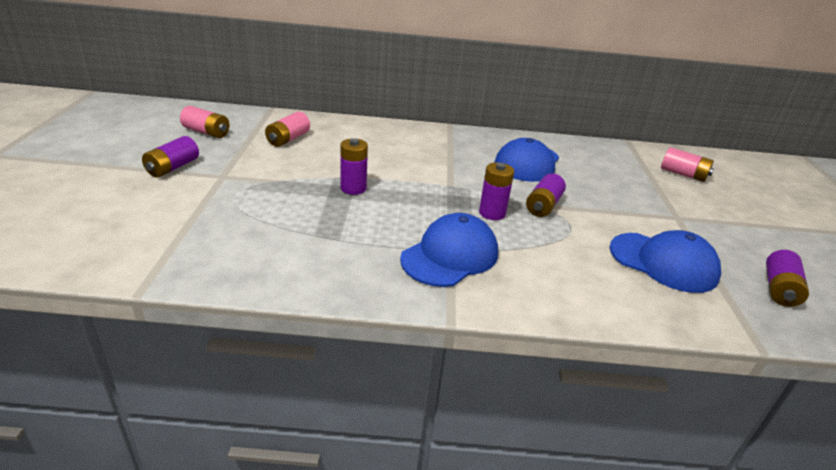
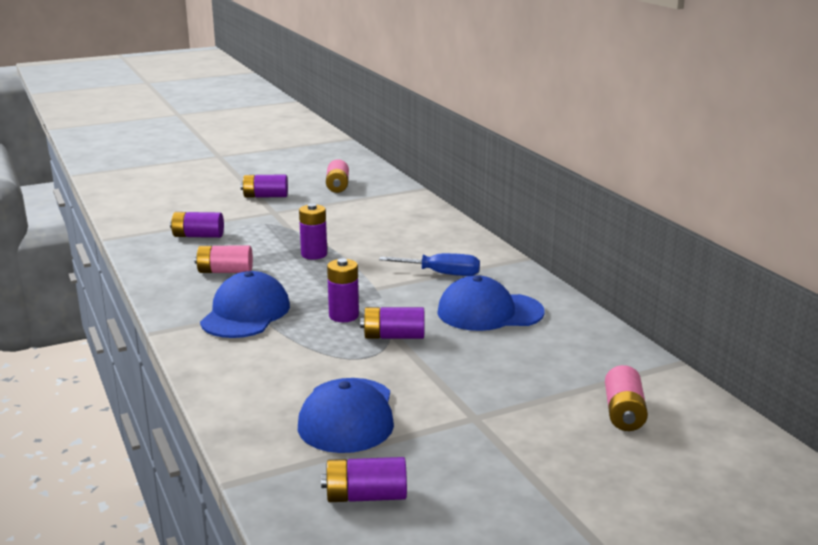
camera: 65 degrees right, 10 degrees down
pink battery [265,112,310,147] -> pink battery moved to [194,246,253,273]
blue cap [400,213,498,287] -> blue cap turned 90 degrees counterclockwise [200,271,290,338]
none -> purple battery [170,212,224,238]
none -> blue screwdriver [379,253,480,276]

